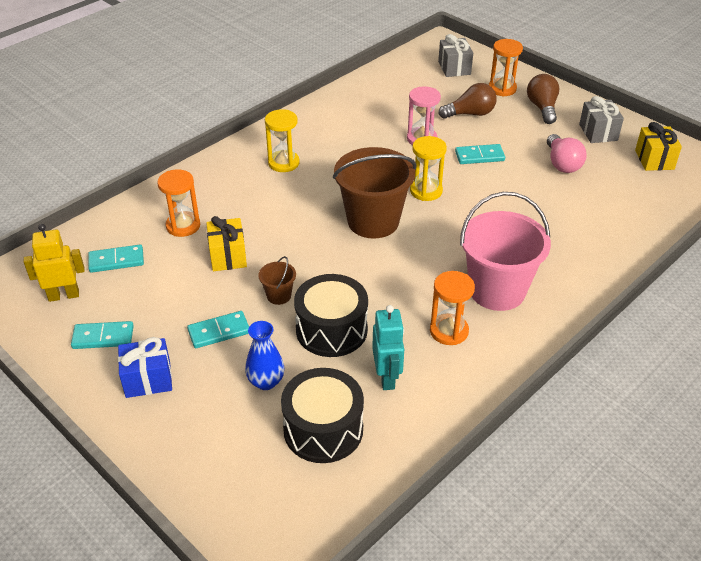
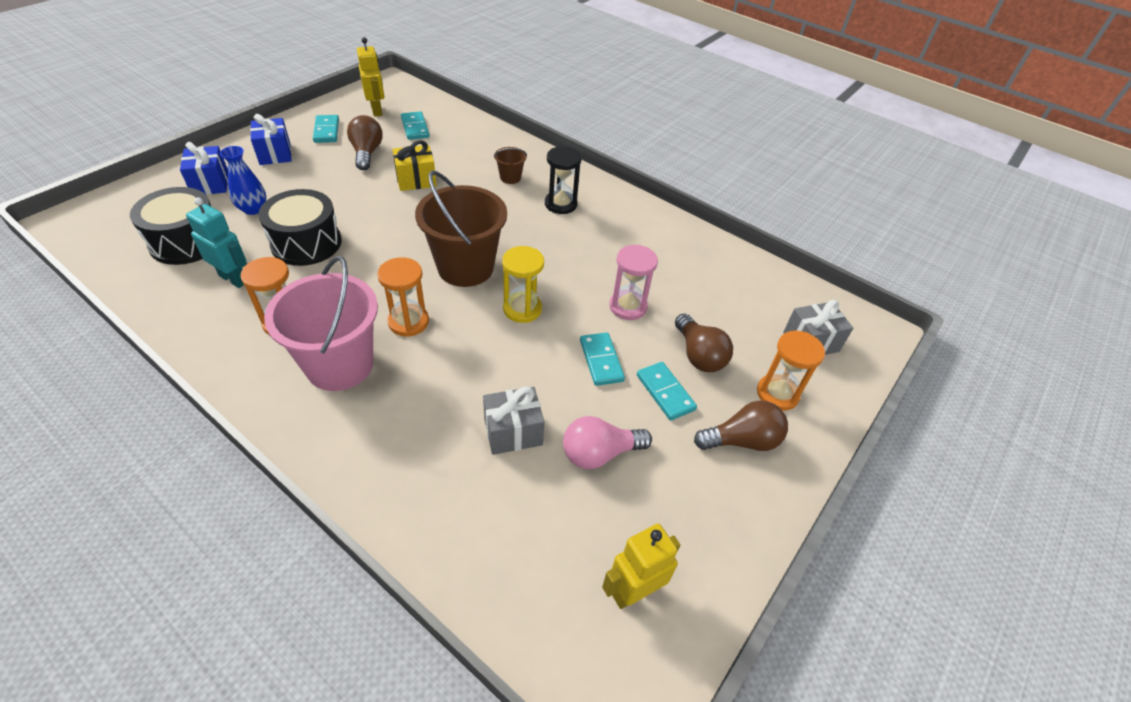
camera: 80 degrees right, 5 degrees up
orange hourglass [157,169,200,237] -> orange hourglass moved to [377,257,429,337]
turquoise domino [187,311,249,348] -> turquoise domino moved to [637,362,697,420]
brown bucket [258,256,296,305] -> brown bucket moved to [494,147,527,184]
yellow hourglass [265,109,300,172] -> black hourglass [545,146,582,214]
turquoise robot [372,305,404,390] -> turquoise robot turned 135 degrees counterclockwise [186,197,247,288]
grey gift [579,96,624,143] -> grey gift moved to [483,387,544,455]
yellow gift [635,122,682,171] -> yellow robot [602,524,680,609]
none -> blue gift [180,142,228,195]
none -> brown light bulb [347,115,383,170]

